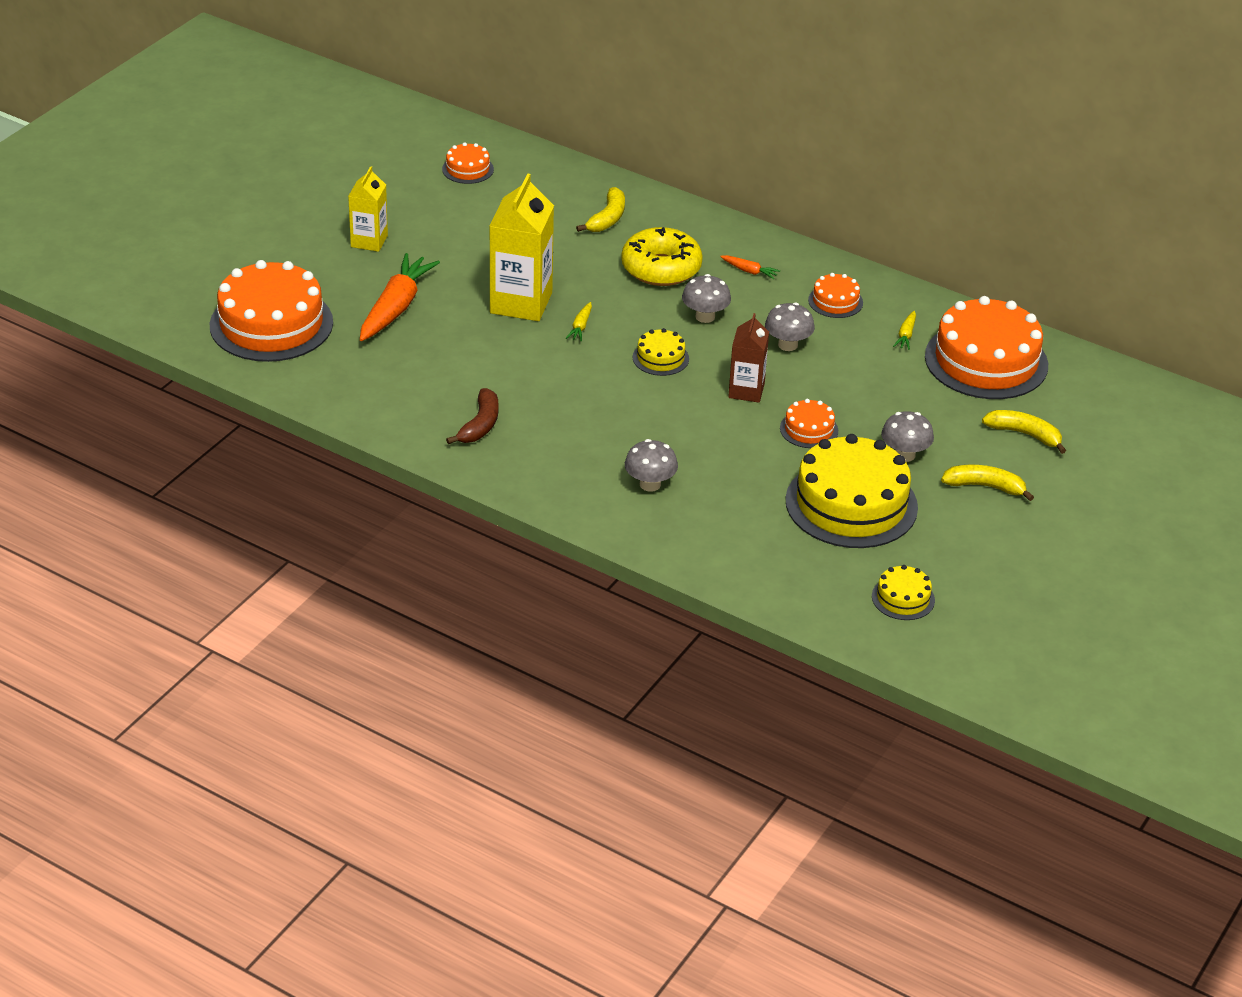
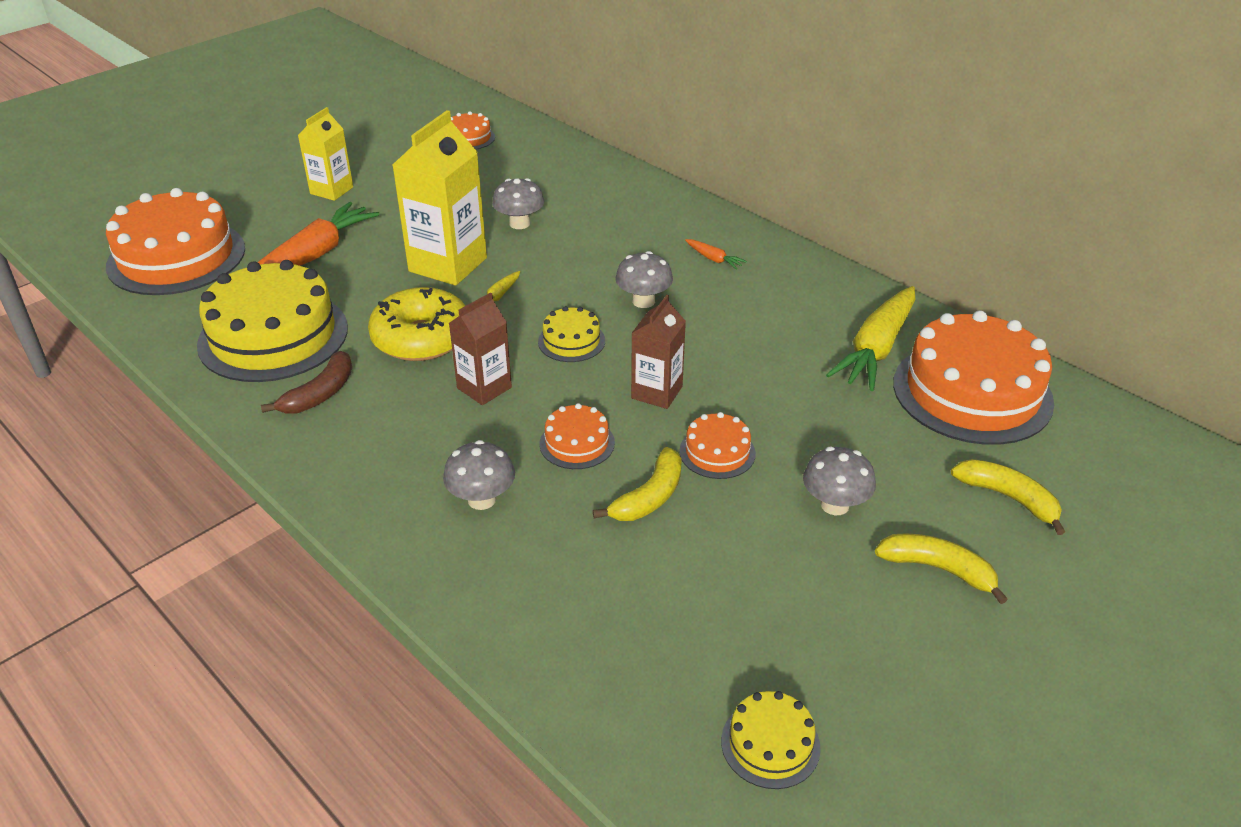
camera: 15 degrees right, 0 degrees up
yellow banana [576,187,625,232] -> yellow banana moved to [593,447,682,521]
yellow donut [621,227,703,286] -> yellow donut moved to [368,287,465,361]
grey mushroom [765,303,815,351] -> grey mushroom moved to [492,178,544,229]
yellow cake [785,434,918,548] -> yellow cake moved to [197,260,348,382]
orange cake [808,273,863,318] -> orange cake moved to [539,403,615,469]
yellow carrot [893,311,916,350] -> yellow carrot [826,286,915,391], size x2.31
none -> brown carton [449,292,512,405]

